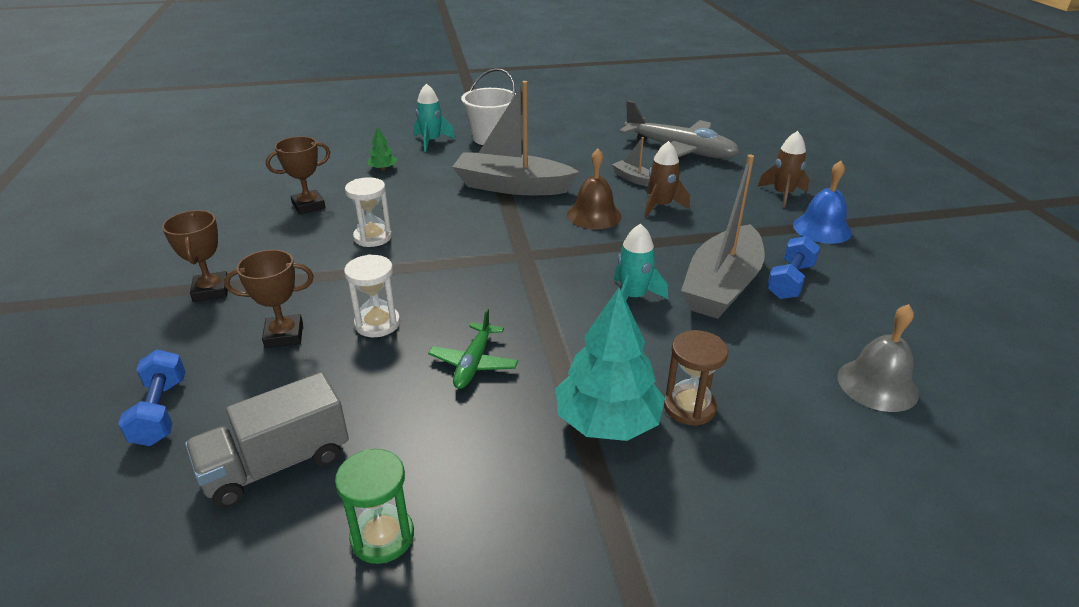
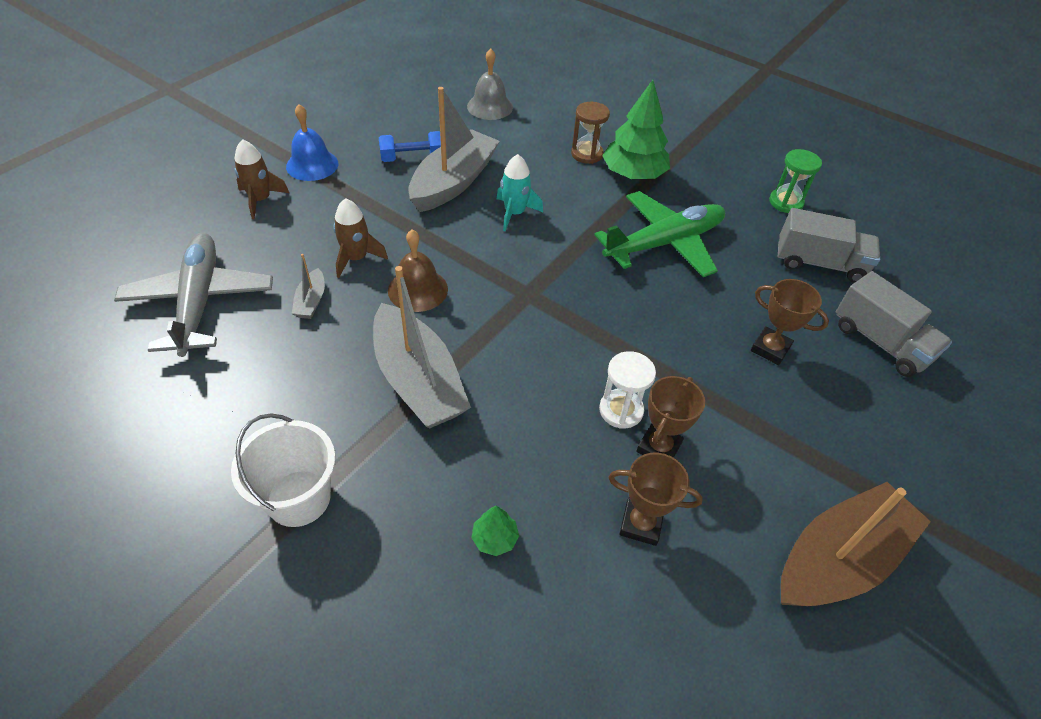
camera: 135 degrees left, 15 degrees up
blue dumbbell [118,350,186,446] -> grey truck [836,271,952,377]
brown trophy [162,210,228,302] -> brown trophy moved to [636,376,705,458]
white hourglass [344,254,400,337] -> none
turquoise rocket [414,84,455,152] -> none
green plane [428,309,518,389] -> green plane [594,191,725,277], size x1.94
turquoise tree [555,287,665,441] -> green tree [602,80,670,179]
grey boat [681,155,764,319] -> grey boat turned 45 degrees counterclockwise [408,87,500,212]
none -> brown boat [781,482,931,606]

